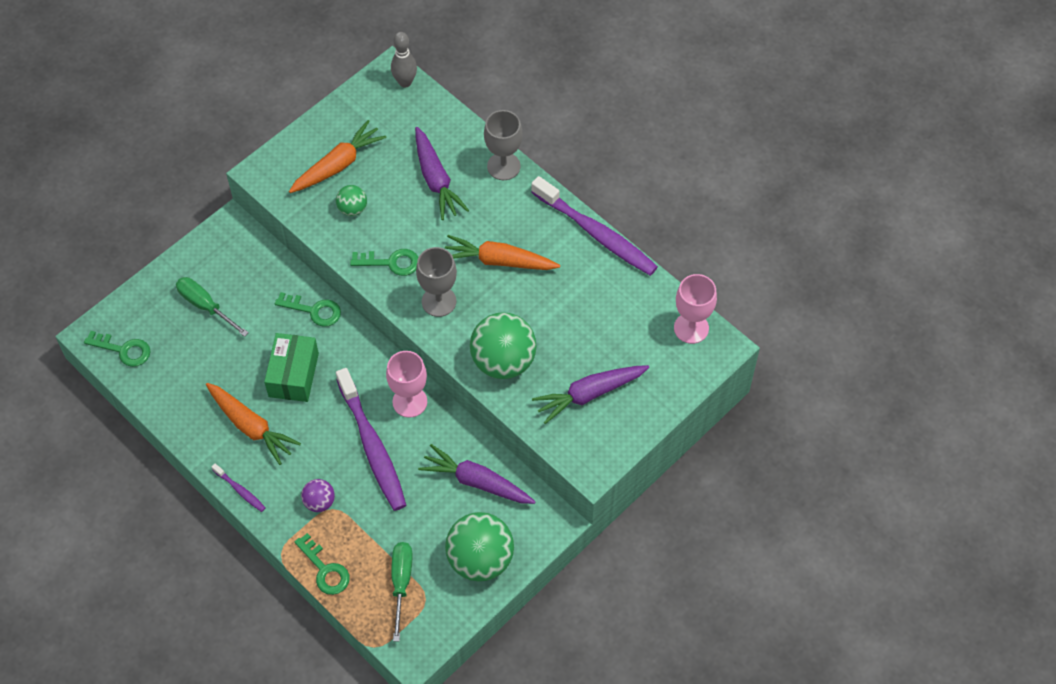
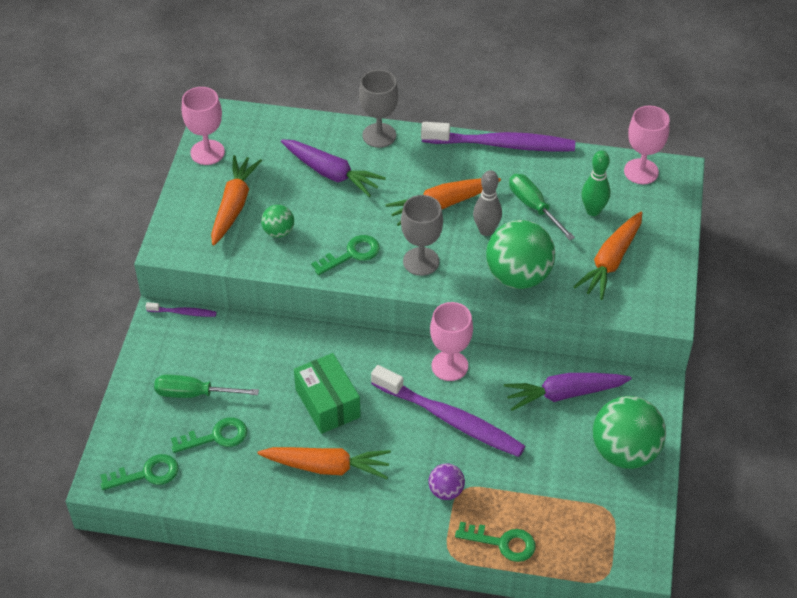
camera: 35 degrees left, 10 degrees down
purple toothbrush [212,464,266,512] -> purple toothbrush moved to [146,302,217,317]
green key [275,292,341,327] -> green key moved to [171,417,247,453]
grey bowling pin [391,32,417,88] -> grey bowling pin moved to [473,170,502,236]
green screwdriver [391,542,413,642] -> green screwdriver moved to [509,174,575,240]
purple carrot [532,365,649,424] -> orange carrot [574,212,642,300]
none -> pink goblet [182,87,225,165]
none -> green bowling pin [581,150,611,216]

